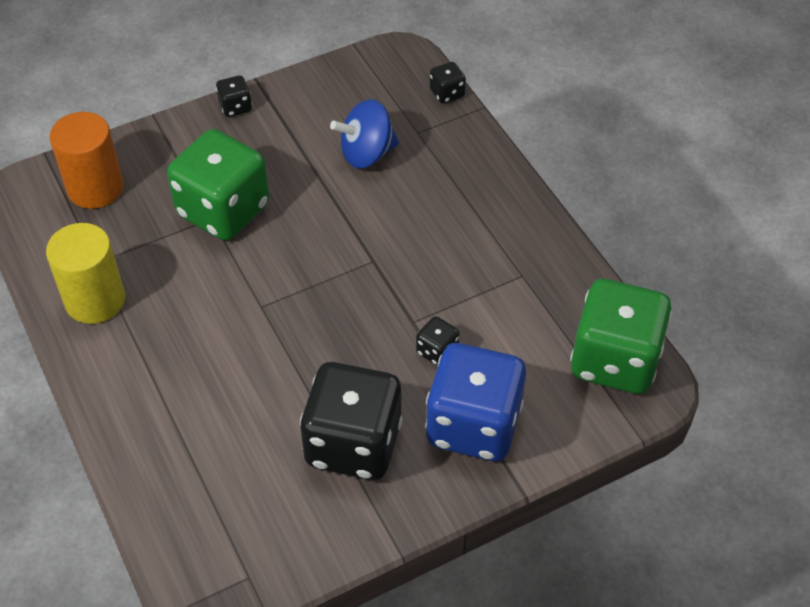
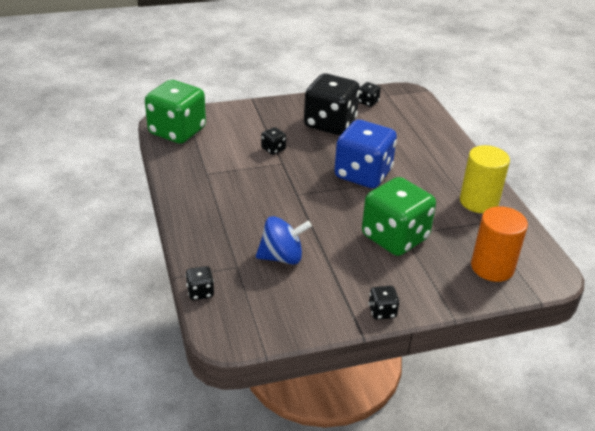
camera: 170 degrees left, 15 degrees down
blue dice [425,343,526,461] -> blue dice moved to [334,120,397,188]
none -> black dice [358,82,381,107]

